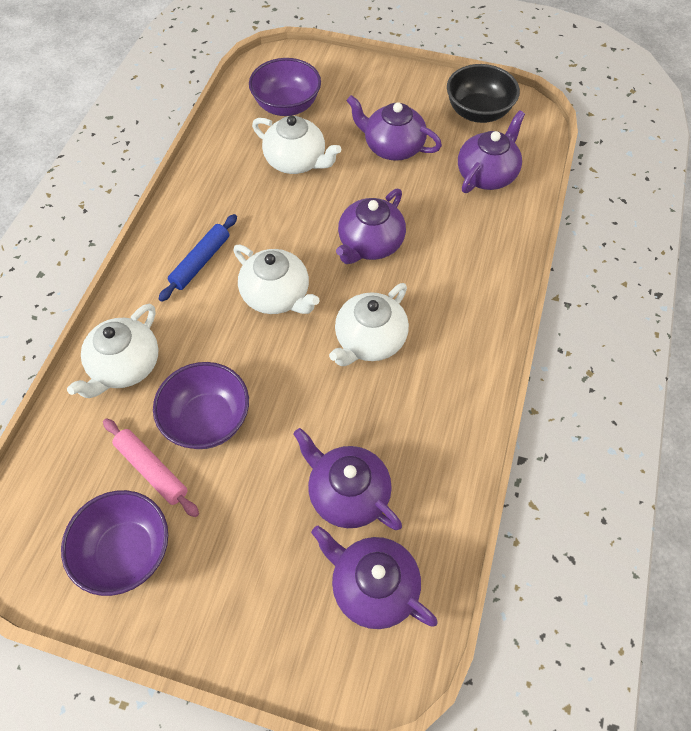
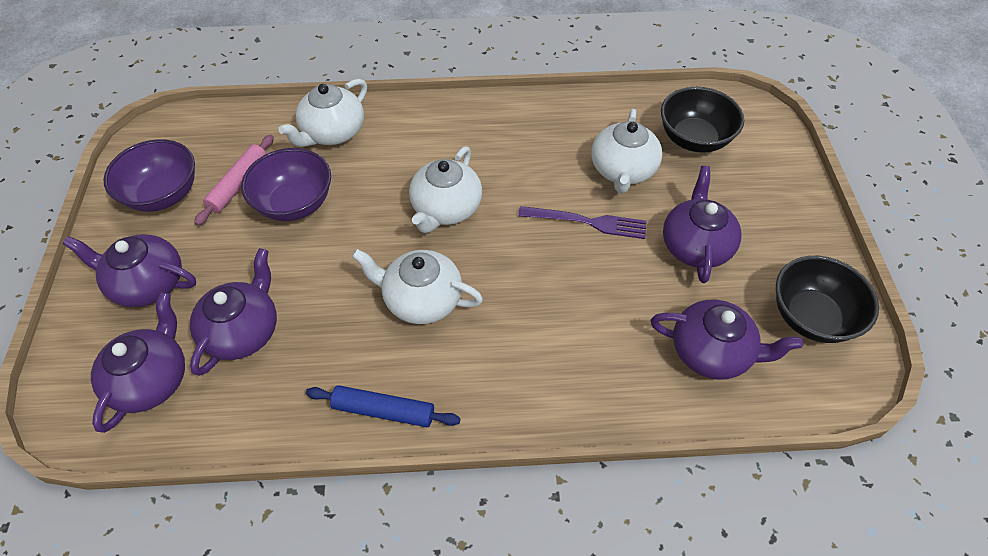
camera: 70 degrees right, 5 degrees down
white teapot [67,303,159,398] -> white teapot turned 60 degrees counterclockwise [278,79,367,147]
blue rolling pin [158,214,237,302] -> blue rolling pin moved to [306,385,461,427]
purple bowl [249,58,321,116] -> black bowl [661,87,744,153]
purple teapot [336,189,406,264] -> purple teapot moved to [63,234,196,307]
none -> purple fork [518,206,647,239]

